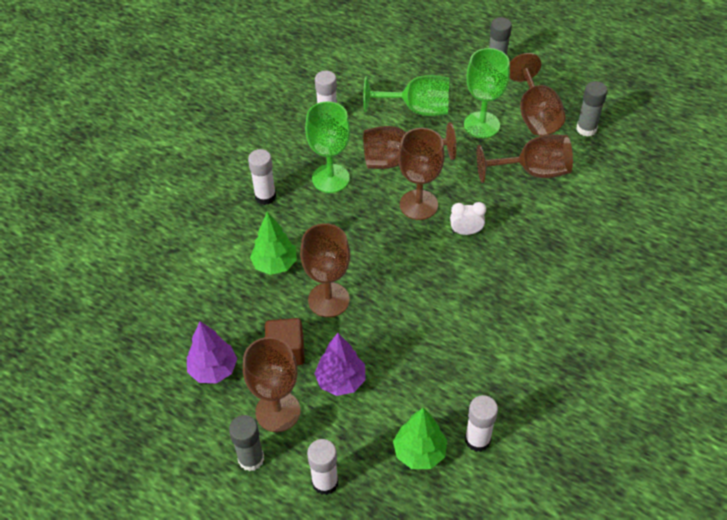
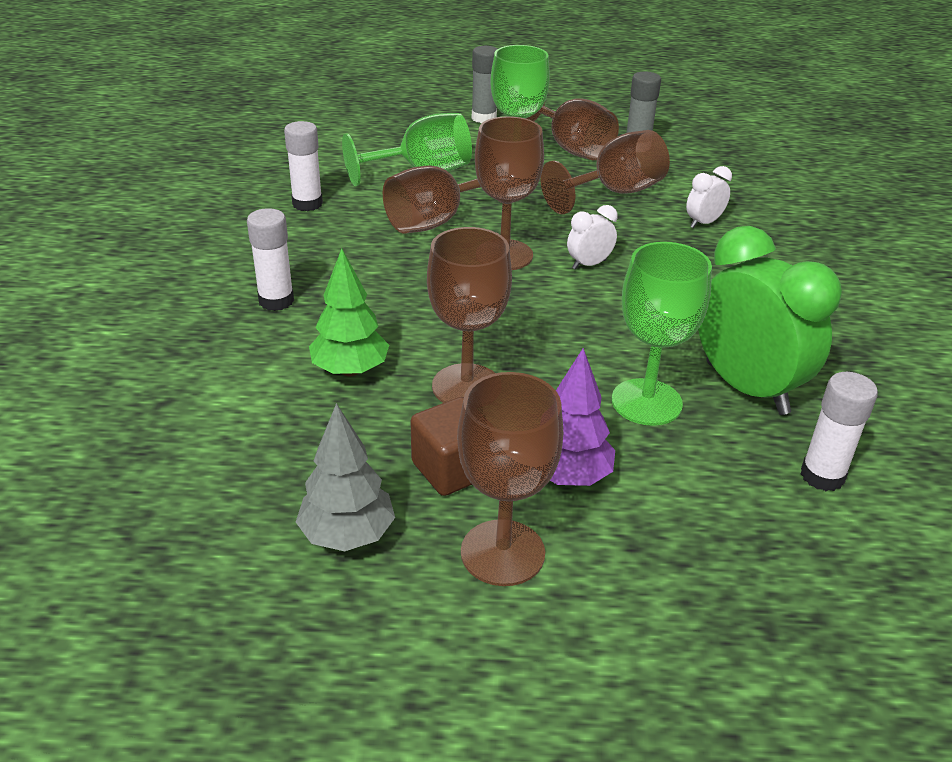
camera: 30 degrees left, 15 degrees down
purple tree [187,321,237,384] -> grey tree [296,403,395,551]
grey glue stick [229,415,264,471] -> none
green goblet [305,101,350,193] -> green goblet moved to [612,242,712,426]
white glue stick [307,439,339,495] -> none
green tree [393,408,447,469] -> none
none -> white clock [686,166,732,228]
none -> green clock [698,226,842,415]

